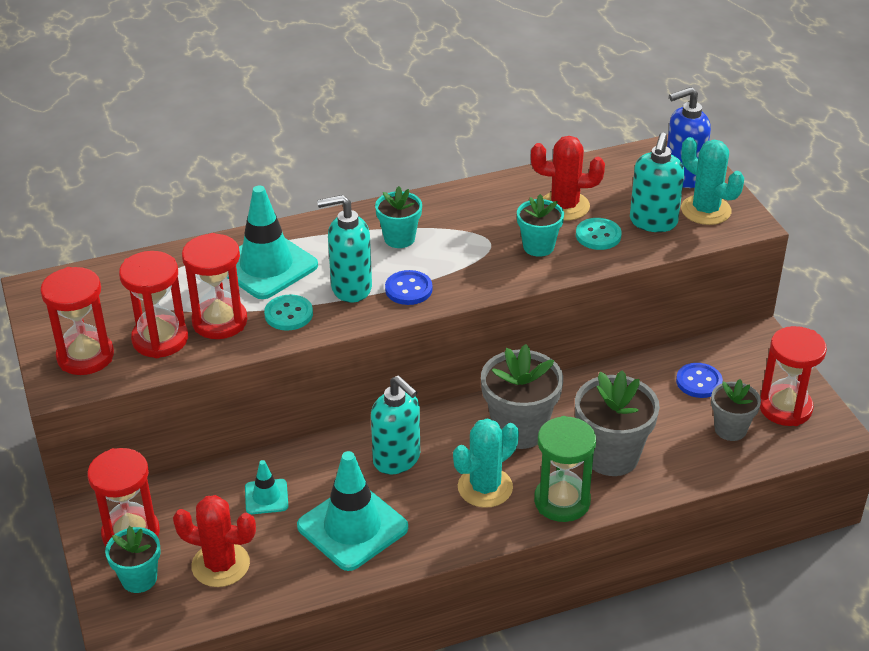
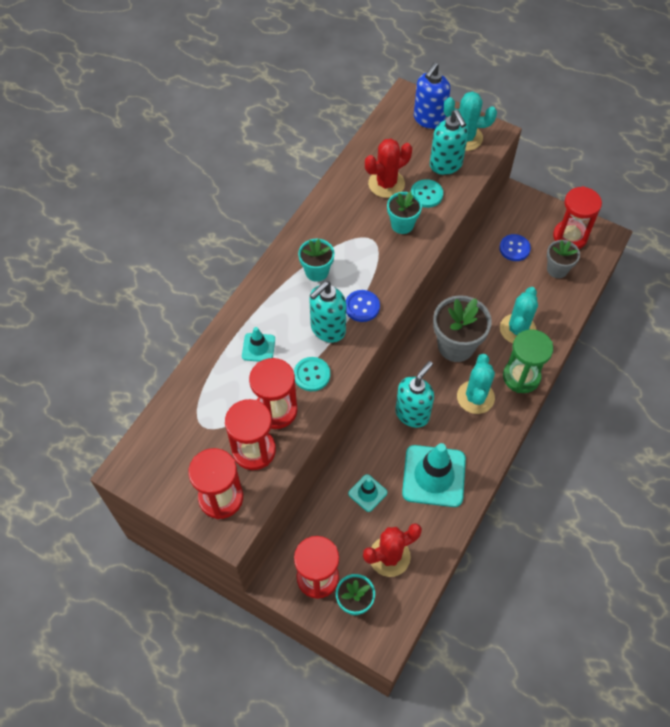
camera: 40 degrees left, 20 degrees up
turquoise traffic cone [228,186,318,299] -> turquoise traffic cone [242,327,275,362], size x0.50
turquoise soap dispenser [371,375,420,474] -> turquoise soap dispenser turned 60 degrees counterclockwise [395,361,434,428]
grey flower pot [575,370,660,476] -> turquoise cactus [500,287,538,343]

